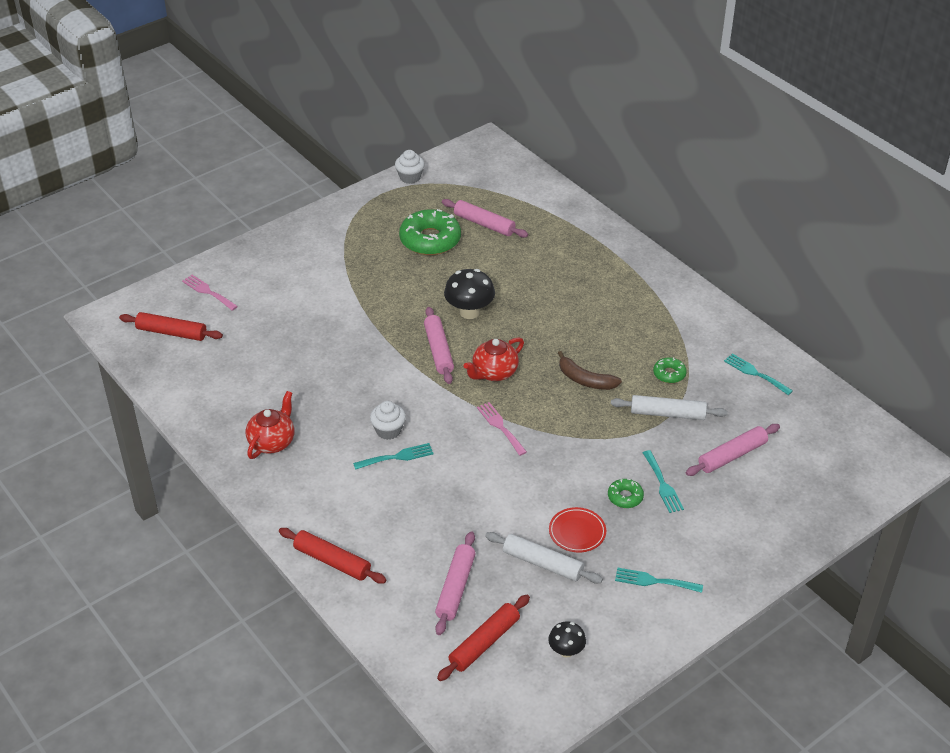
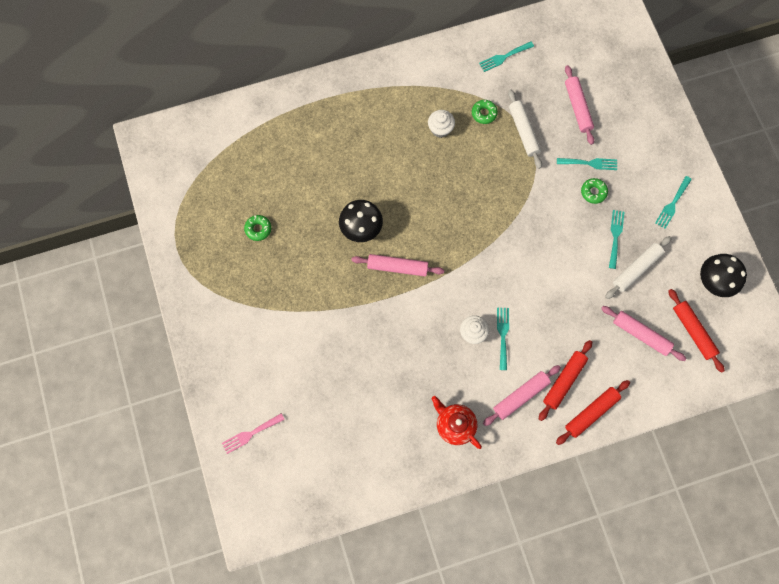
camera: 70 degrees left, 30 degrees up
red rolling pin [119,312,223,341] -> red rolling pin moved to [539,340,592,421]
white cupcake [395,150,425,184] -> white cupcake moved to [428,110,455,138]
green donut [399,209,461,255] -> green donut [244,215,271,241], size x0.49
pink rolling pin [442,199,528,238] -> pink rolling pin moved to [483,365,561,426]
red teapot [463,337,524,381] -> none
pink fork [477,402,527,456] -> none
black mushroom [548,621,586,658] -> black mushroom [700,254,747,297], size x1.69
red plate [549,507,606,552] -> turquoise fork [609,210,624,269]
brown banana [558,351,622,390] -> none
white rolling pin [611,395,727,420] -> white rolling pin turned 45 degrees counterclockwise [508,89,542,169]

